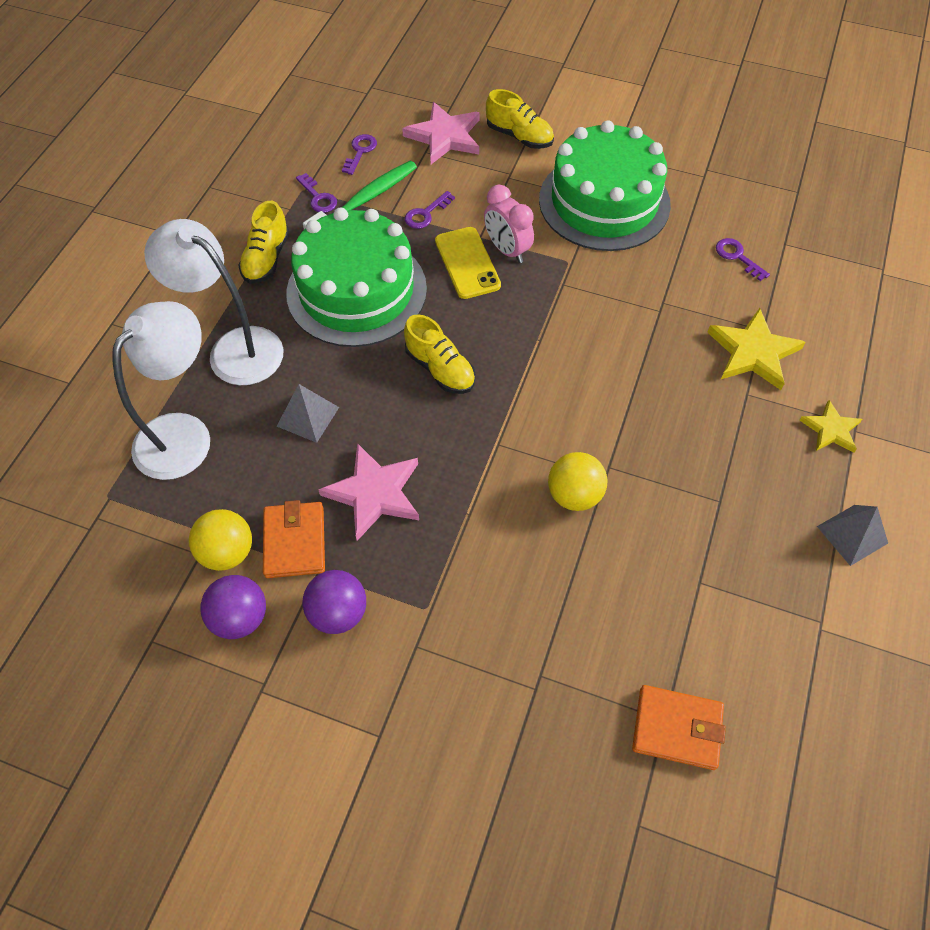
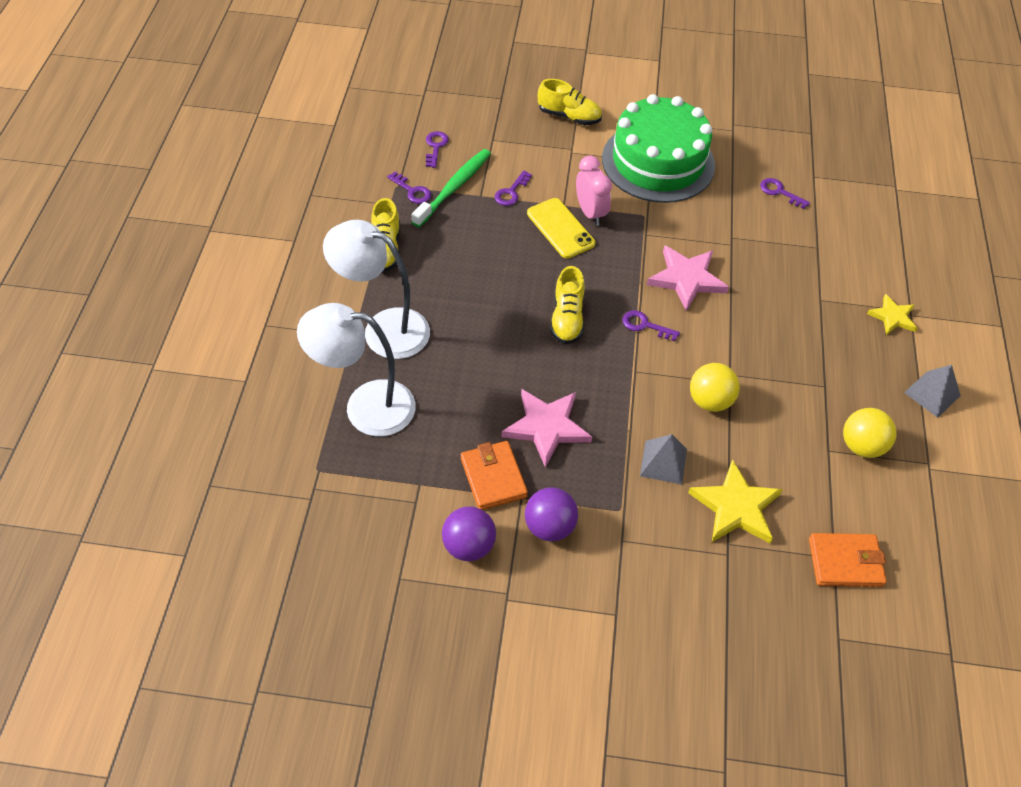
camera: 15 degrees left, 5 degrees down
white lamp [112,301,210,480] -> white lamp turned 105 degrees counterclockwise [297,303,416,436]
yellow ball [189,509,252,571] -> yellow ball moved to [843,408,897,458]
grey pyramid [277,384,339,443] -> grey pyramid moved to [640,434,687,485]
green cake [286,208,427,347] -> none
pink star [402,102,480,164] -> pink star moved to [647,245,729,311]
yellow shoe [404,314,476,394] -> yellow shoe turned 60 degrees clockwise [550,266,585,344]
pink clock [484,185,534,263] -> pink clock turned 150 degrees counterclockwise [576,156,612,226]
yellow star [707,308,806,390] -> yellow star moved to [688,459,783,543]
none -> purple key [622,310,680,341]

